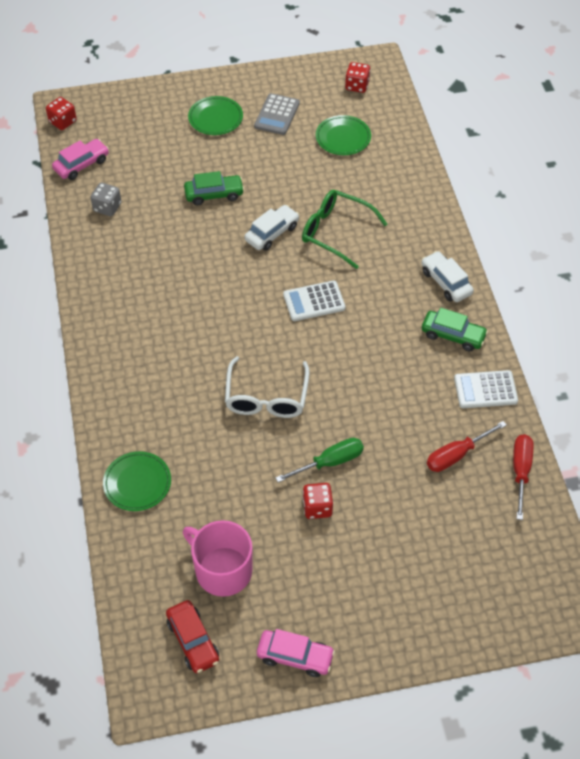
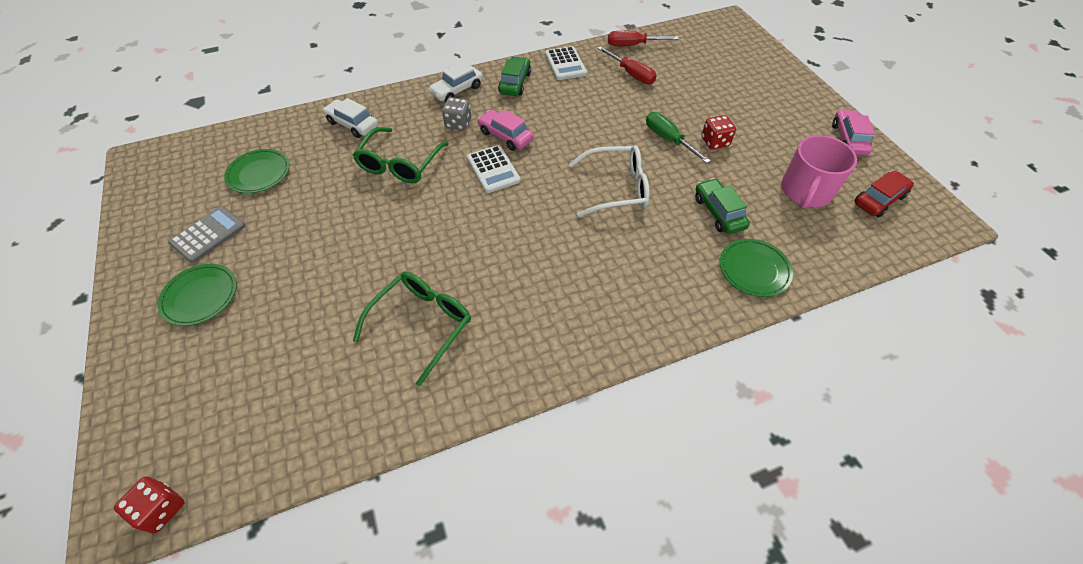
camera: 100 degrees left, 0 degrees up
pink car [52,139,109,180] -> pink car moved to [477,110,534,151]
grey dice [90,183,121,216] -> grey dice moved to [442,97,471,130]
green car [184,171,244,206] -> green car moved to [695,178,750,234]
white car [244,205,299,251] -> white car moved to [323,98,378,138]
grey calculator [254,93,300,135] -> grey calculator turned 60 degrees counterclockwise [168,206,246,263]
red dice [345,62,370,93] -> none
none -> green glasses [353,272,471,386]

